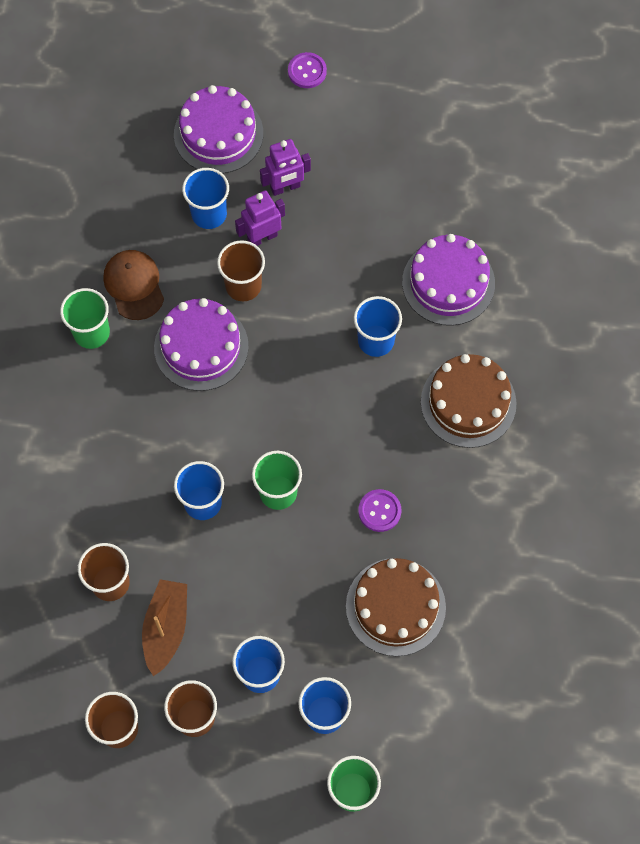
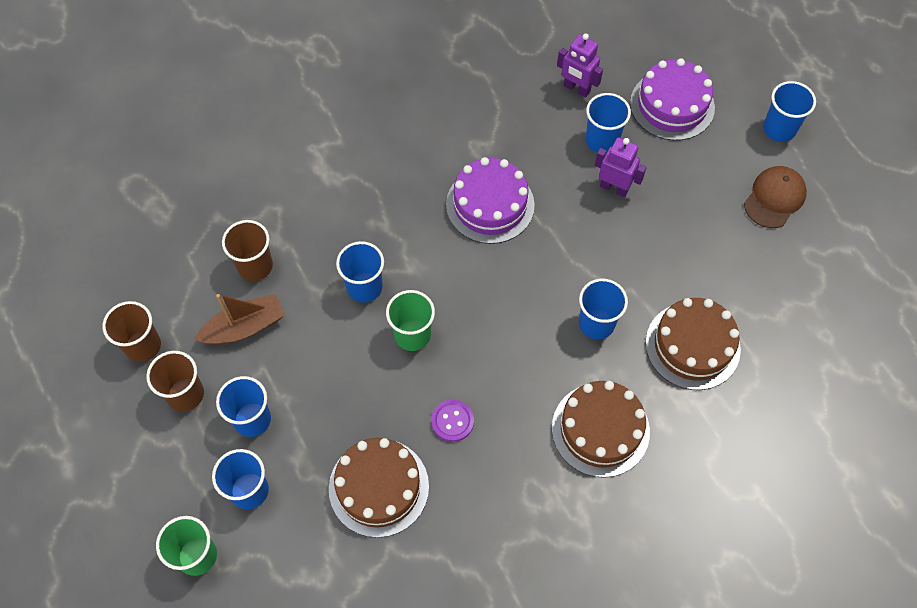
camera: 55 degrees right, 5 degrees down
green cup [60,288,110,349] -> none
brown cap [103,250,164,320] -> brown cap moved to [744,166,807,228]
brown cup [217,240,265,301] -> none
purple robot [260,139,311,196] -> purple robot moved to [557,33,603,98]
purple button [288,52,327,88] -> blue cup [763,81,816,142]
purple cake [402,234,495,326] -> brown cake [646,298,741,390]

